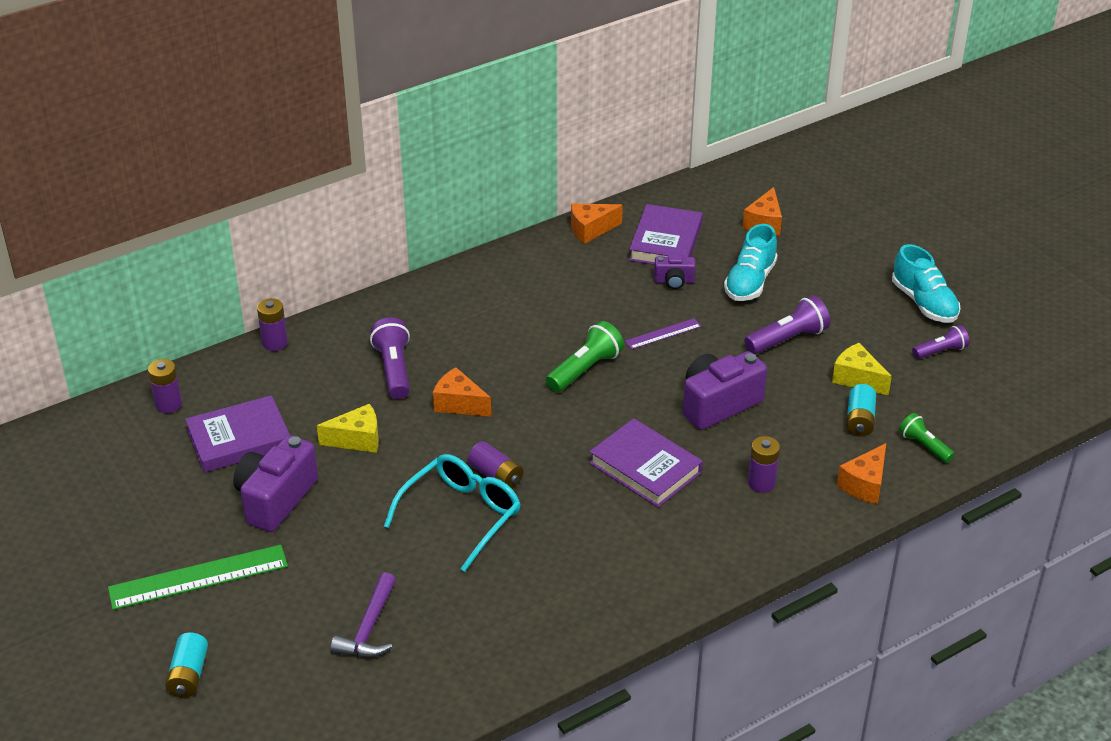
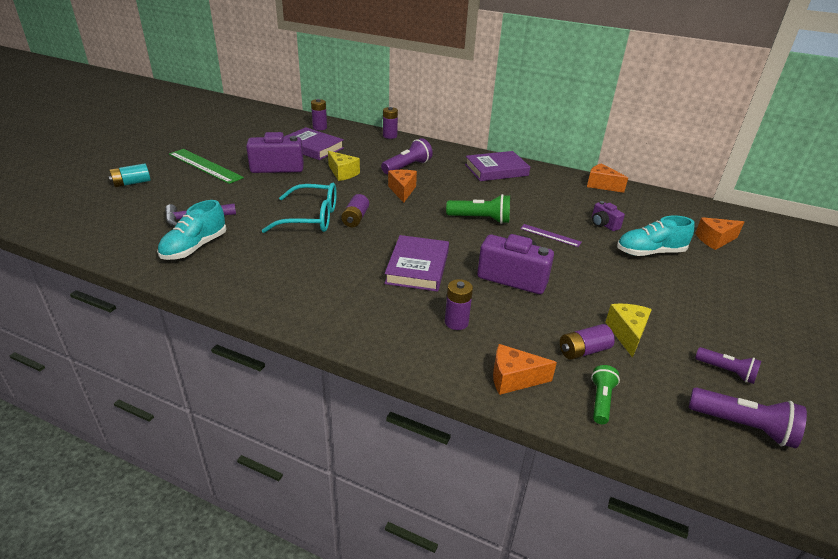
camera: 55 degrees right, 5 degrees down
purple book [629,204,703,265] -> purple book moved to [465,151,530,181]
purple flashlight [744,295,830,354] -> purple flashlight moved to [689,387,807,448]
turquoise battery [846,384,876,437] -> purple battery [560,324,615,360]
turquoise shoe [892,244,960,323] -> turquoise shoe moved to [157,200,226,260]

